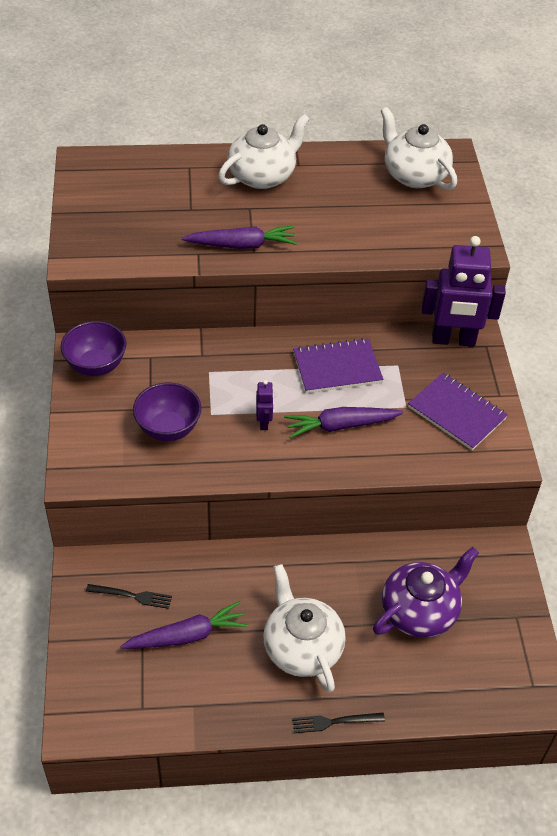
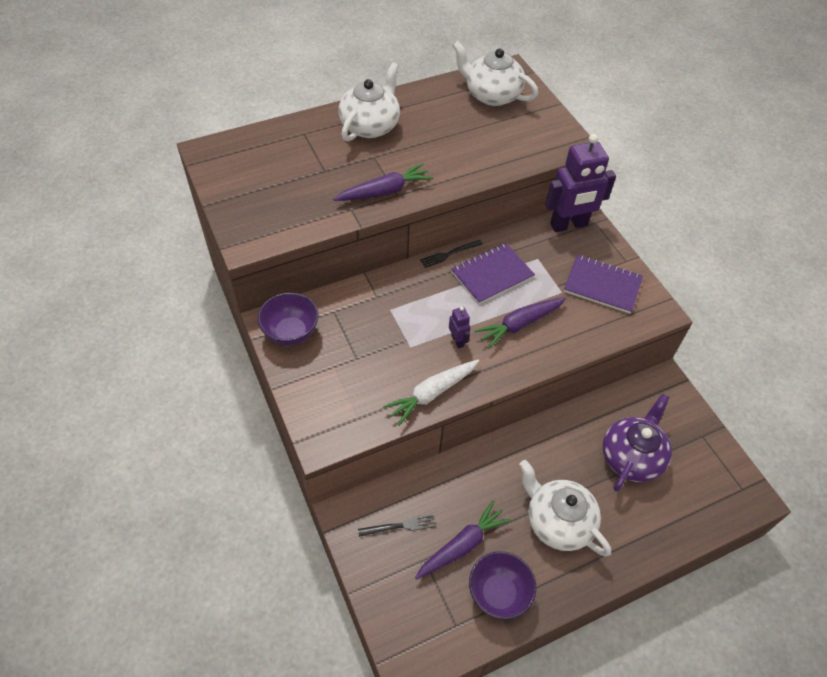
camera: 20 degrees left, 5 degrees up
purple bowl [133,382,201,441] -> purple bowl moved to [469,551,537,620]
black fork [292,713,385,733] -> black fork moved to [420,240,483,268]
none -> white carrot [383,360,479,426]

